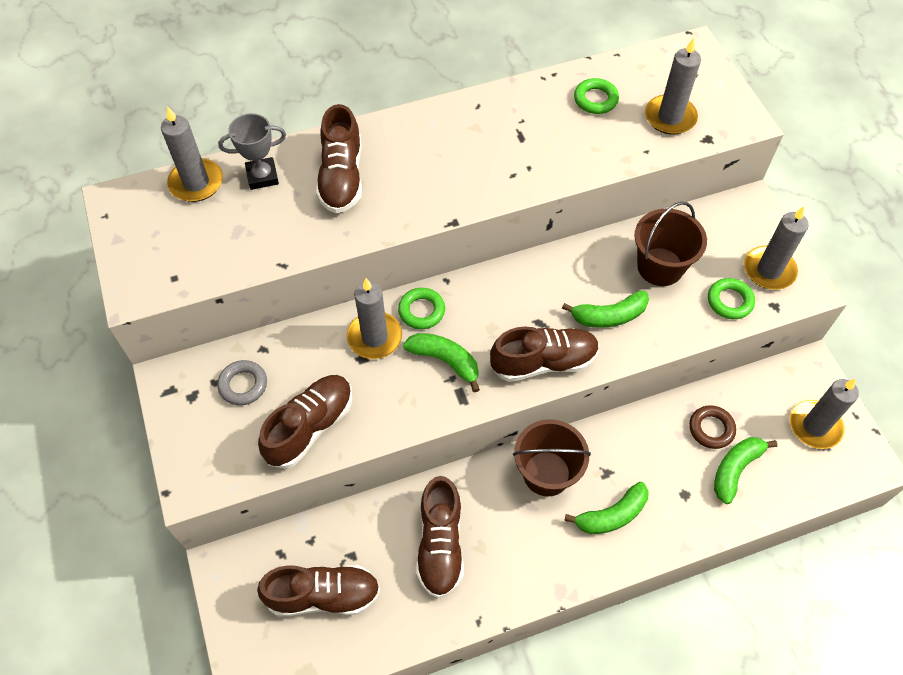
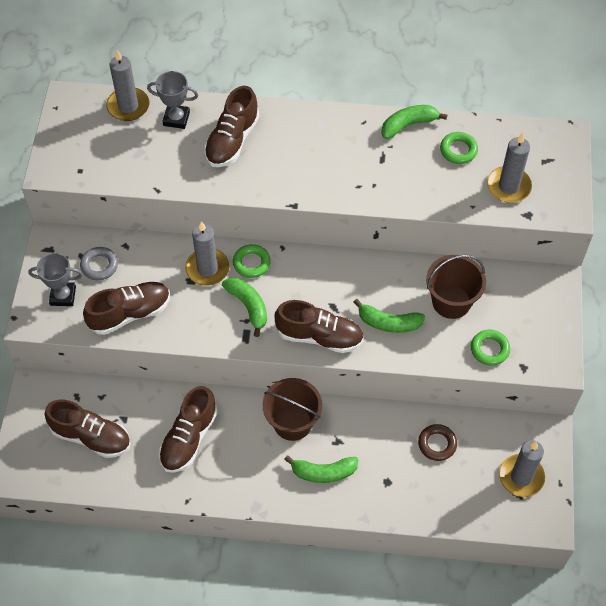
camera: 25 degrees right, 0 degrees up
green banana [714,437,777,504] -> green banana moved to [381,105,447,139]
grey candle [744,206,809,290] -> none
none -> grey trophy [28,253,83,306]

